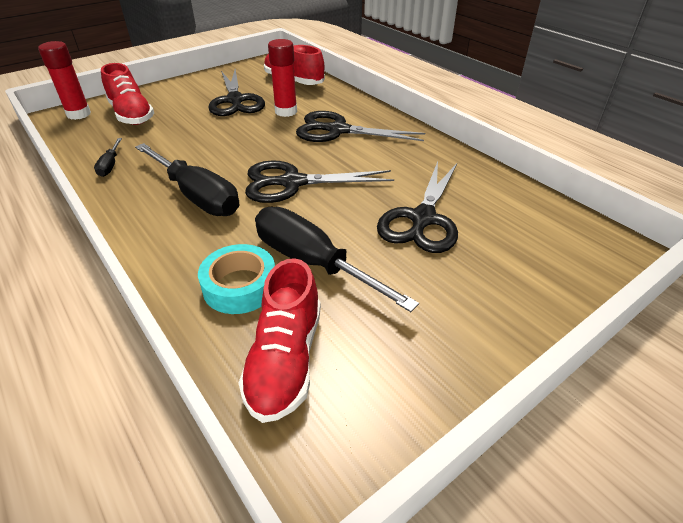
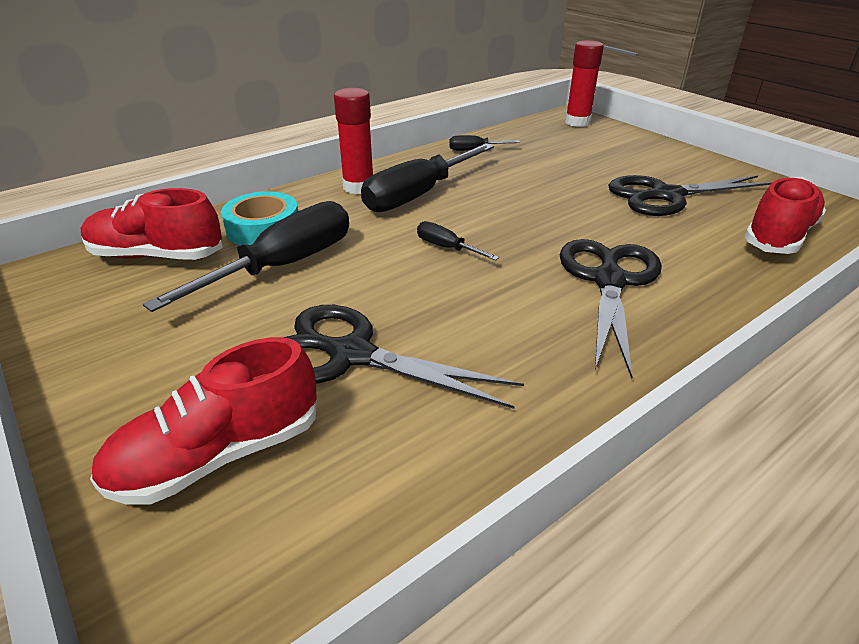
camera: 90 degrees right, 5 degrees down
red shoe [101,63,154,125] -> red shoe moved to [90,337,317,505]
black scissors [245,160,394,203] -> black screwdriver [417,221,499,261]
red glue stick [268,39,297,117] -> red glue stick moved to [334,88,374,194]

